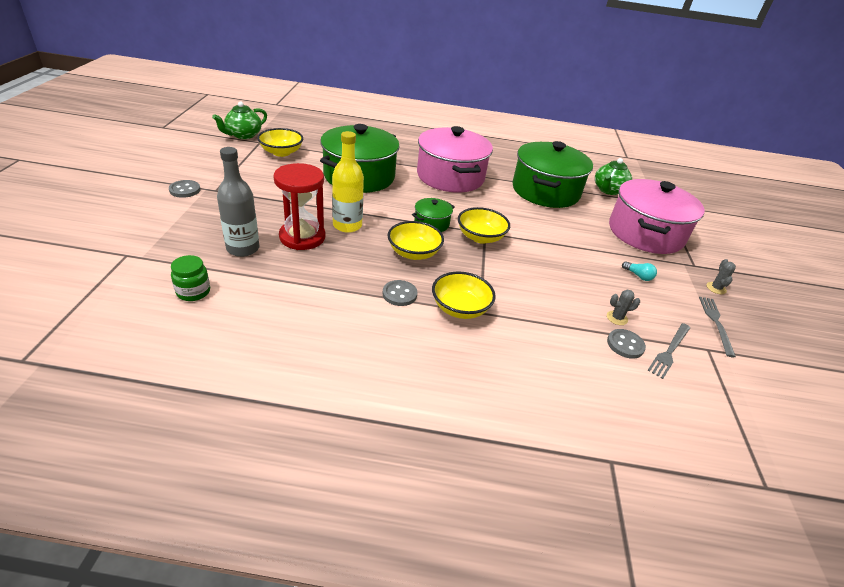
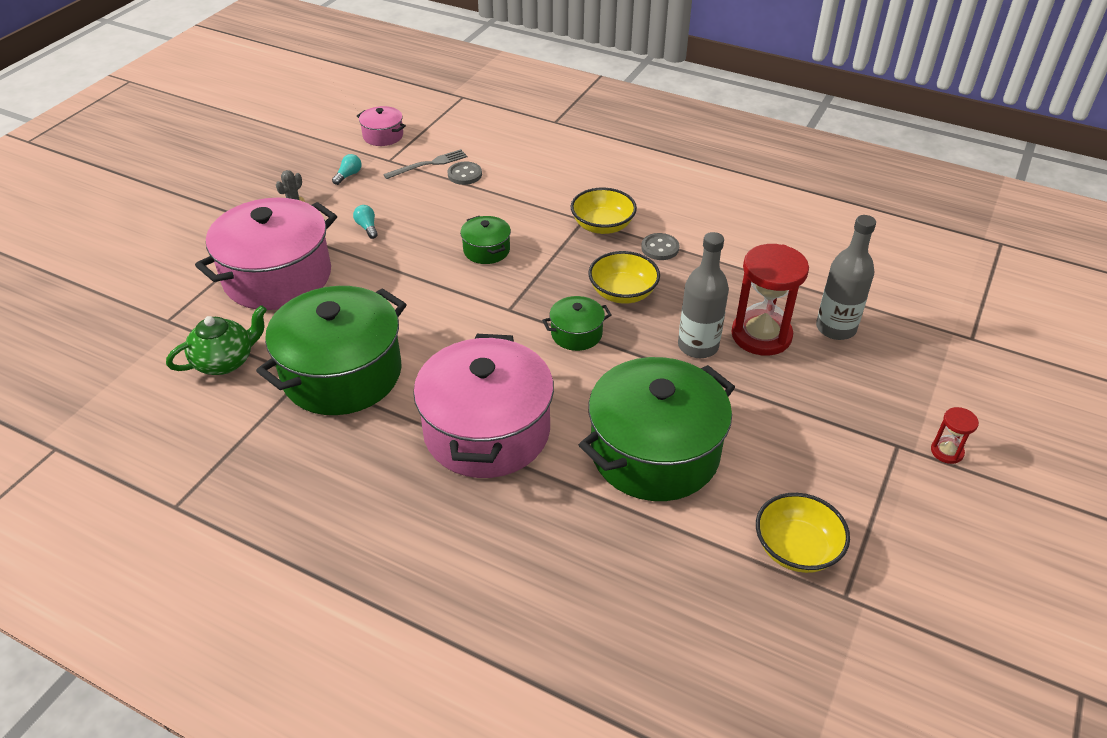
camera: 155 degrees left, 5 degrees up
grey button [169,180,200,198] -> red hourglass [931,407,979,464]
green jar [171,255,210,301] -> none
green teapot [212,101,267,139] -> none
yellow bottle [332,131,364,233] -> grey bottle [678,232,729,358]
yellow bowl [458,207,510,244] -> none
grey cactus [607,290,640,325] -> none
grey fork [699,297,736,357] -> turquoise light bulb [332,154,361,185]
none -> pink pot [357,106,406,146]
none -> green pot [460,216,511,264]

